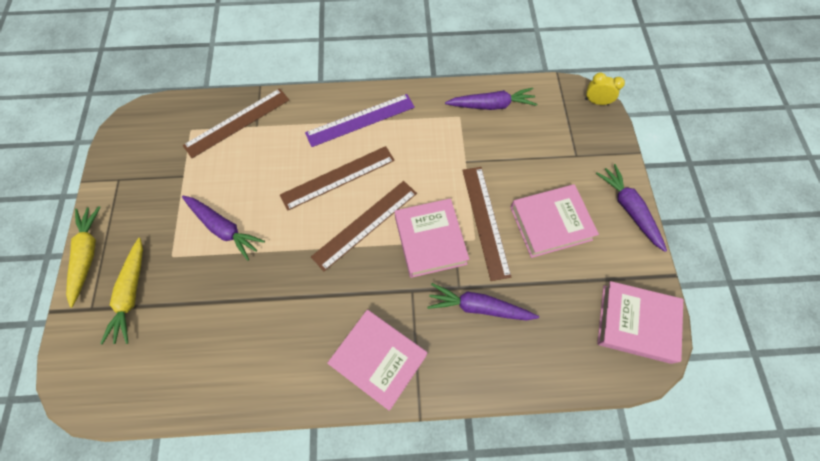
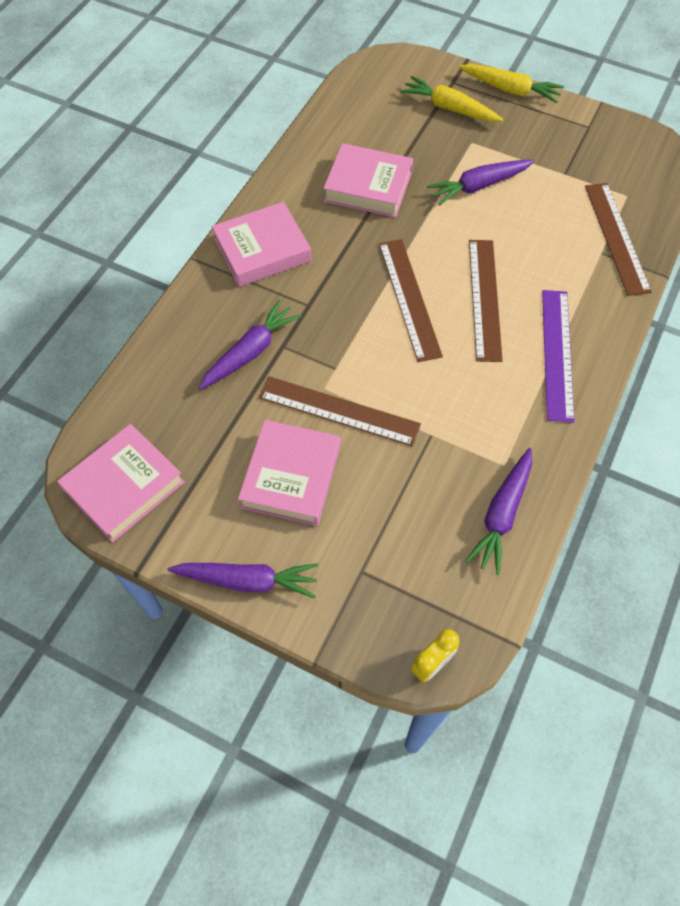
camera: 120 degrees right, 5 degrees down
pink book [395,198,469,278] -> pink book moved to [323,143,413,218]

